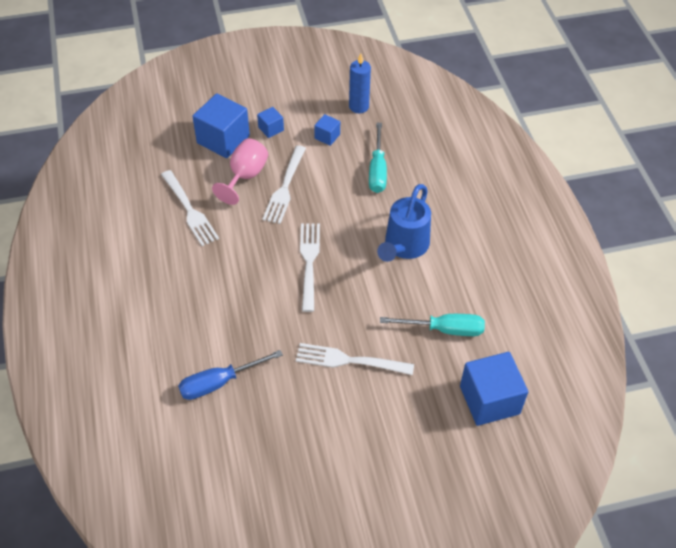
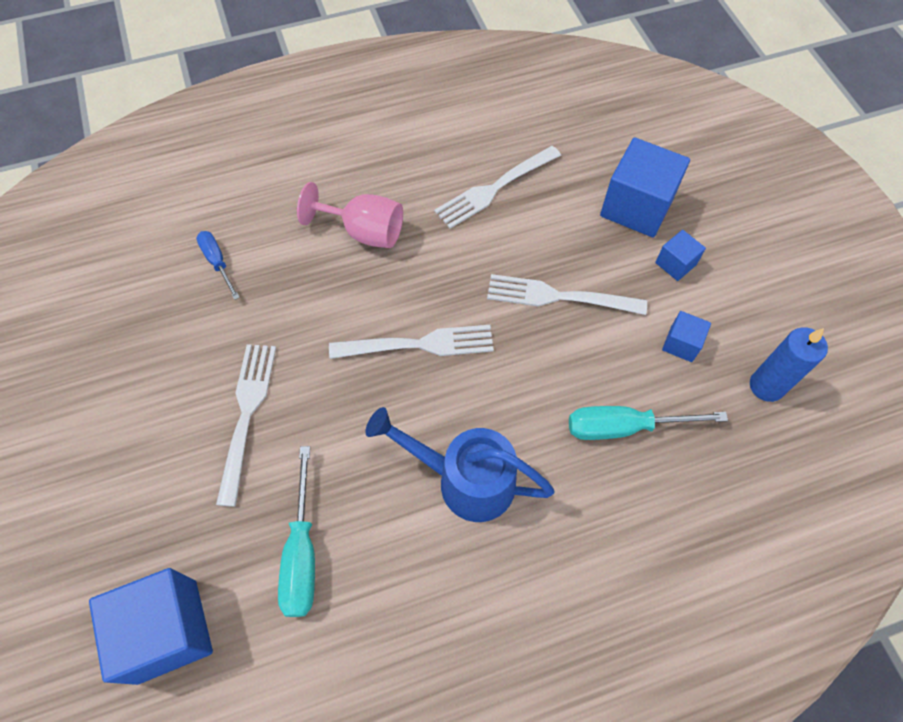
camera: 85 degrees right, 10 degrees up
blue screwdriver [178,350,283,400] -> blue screwdriver [196,231,240,300], size x0.63
pink goblet [212,138,268,205] -> pink goblet moved to [297,182,403,248]

